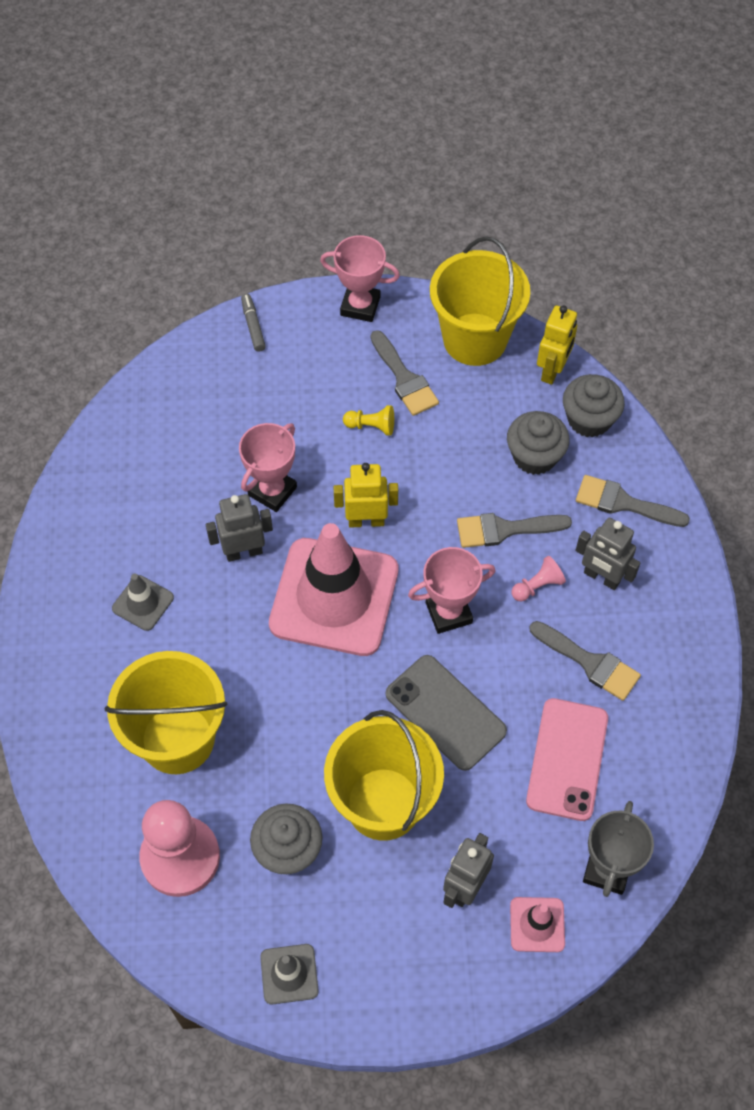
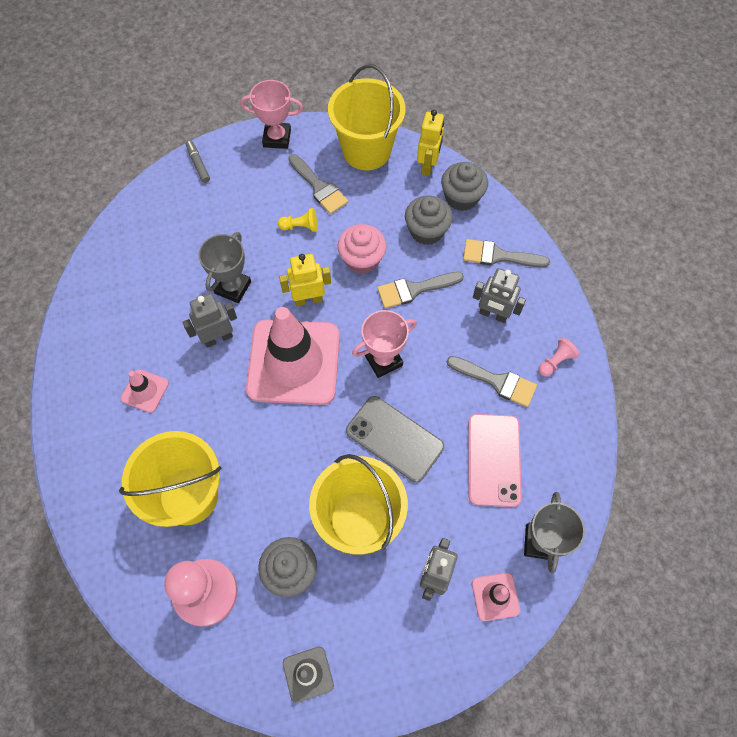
camera: 10 degrees left, 5 degrees up
grey traffic cone [112,574,174,631] -> pink traffic cone [121,369,169,413]
pink trophy [239,423,297,512] -> grey trophy [199,232,251,303]
pink pawn [511,556,566,601] -> pink pawn moved to [538,337,579,377]
none -> pink cupcake [338,224,386,274]

